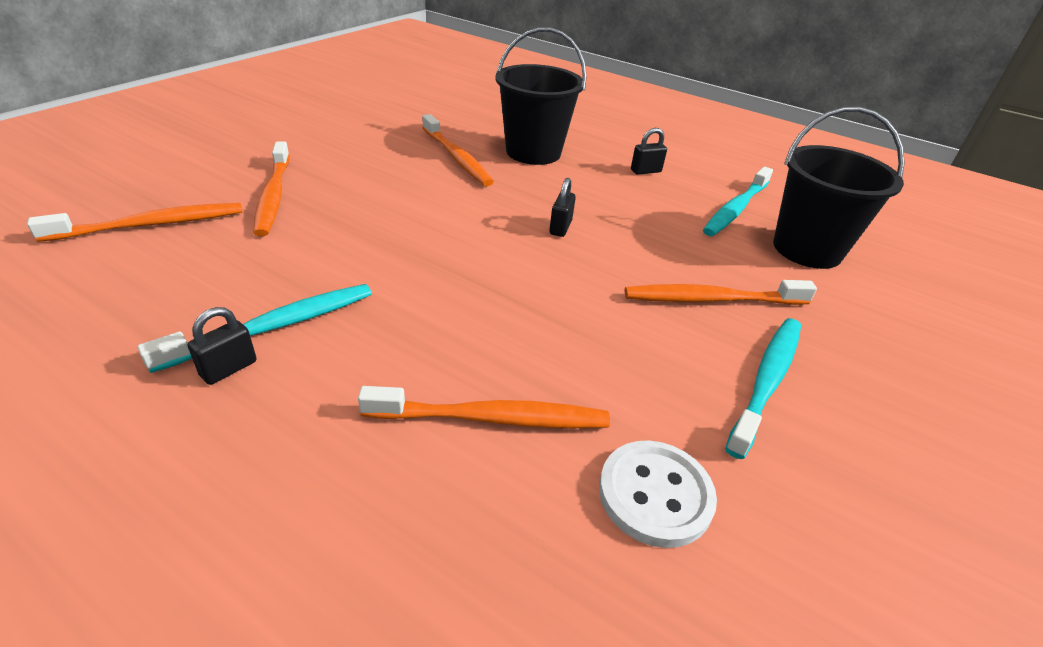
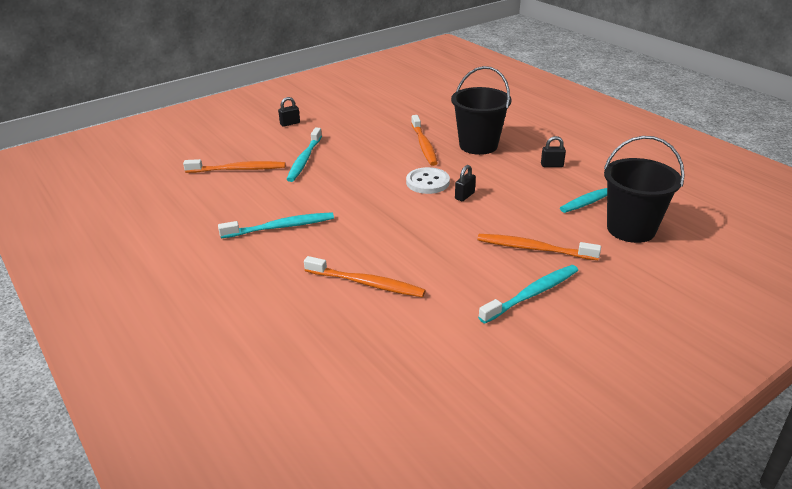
camera: 25 degrees right, 5 degrees down
black padlock [188,307,256,385] -> black padlock moved to [278,97,300,127]
orange toothbrush [253,142,290,237] -> turquoise toothbrush [286,128,322,182]
white button [599,441,717,548] -> white button moved to [406,167,450,194]

